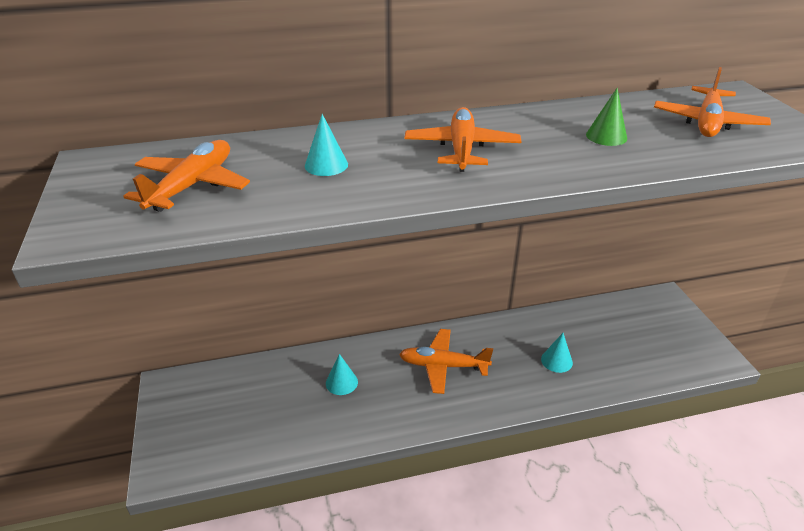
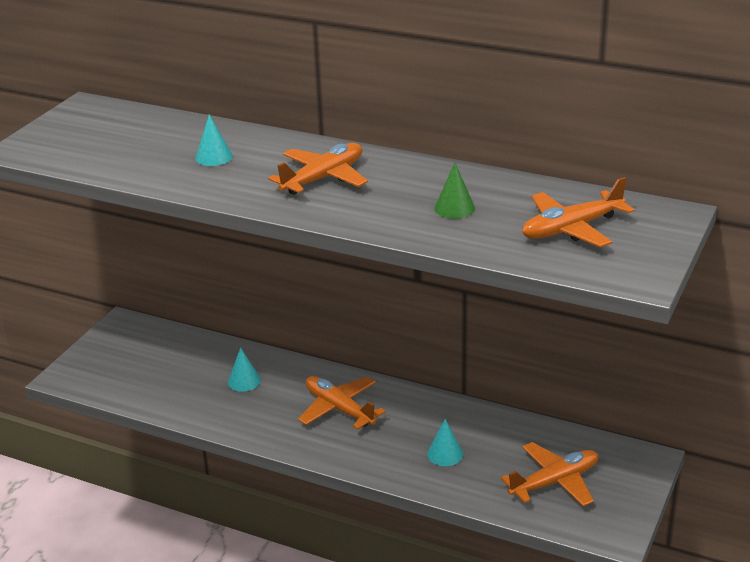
camera: 40 degrees right, 5 degrees down
orange plane [123,140,250,212] -> orange plane moved to [501,442,598,507]

